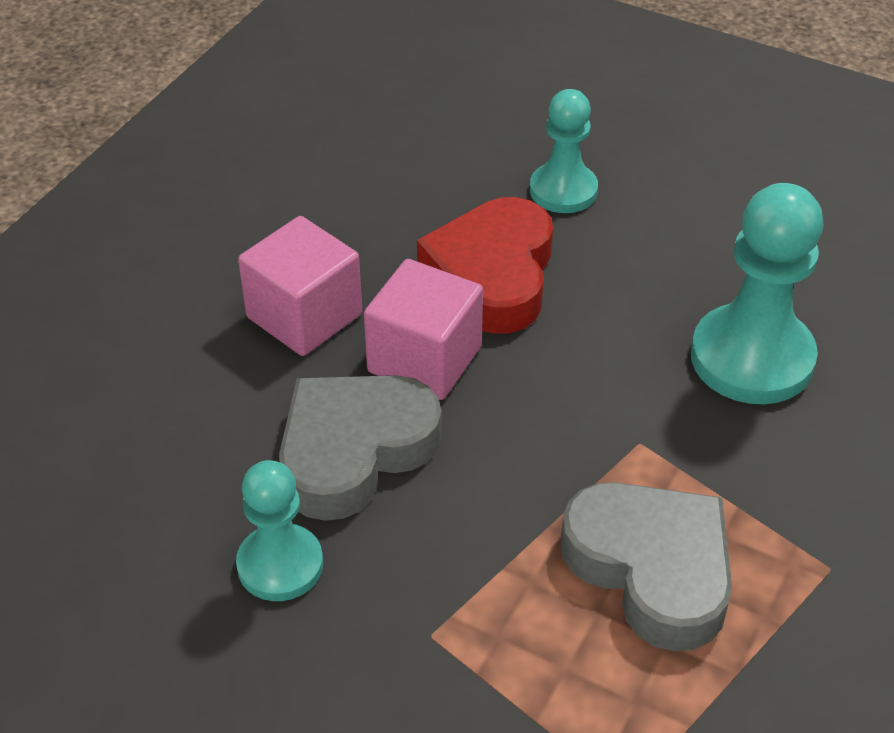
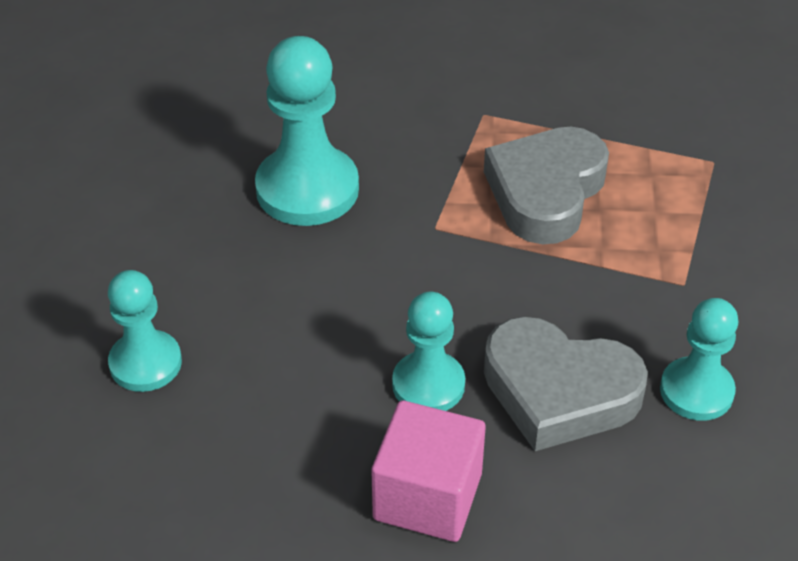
camera: 115 degrees left, 0 degrees up
pink cube [364,259,483,400] -> turquoise pawn [392,291,465,411]
red heart [417,197,553,334] -> none

